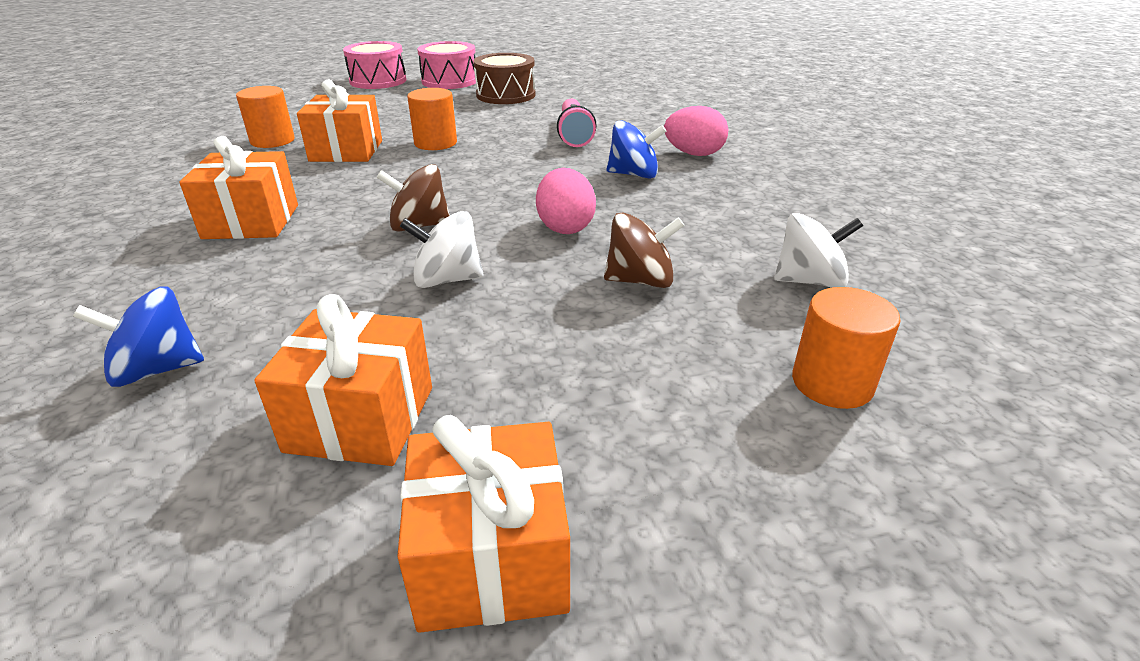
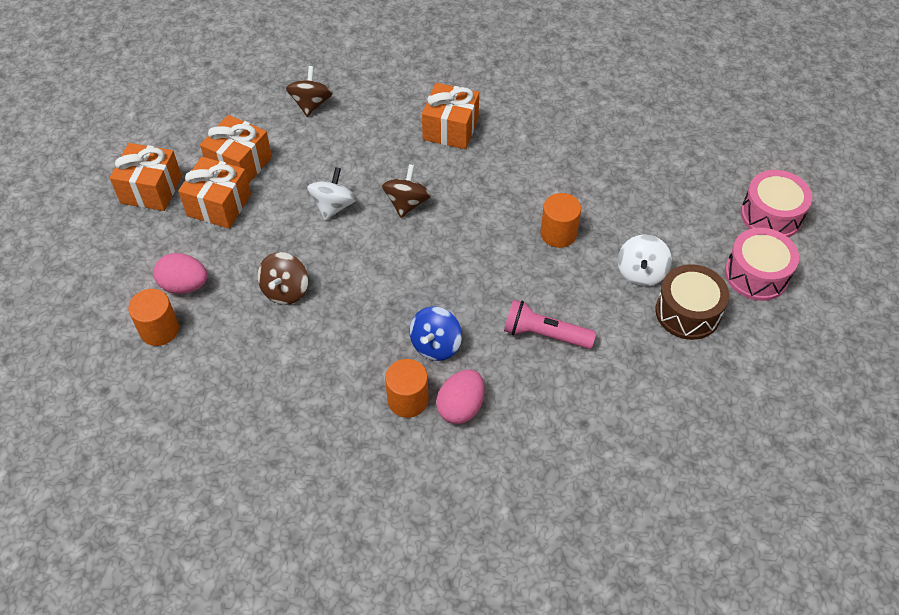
camera: 110 degrees right, 20 degrees up
blue spinning top [73,286,204,387] -> brown spinning top [286,66,333,117]
orange cylinder [236,86,295,148] -> orange cylinder moved to [385,359,429,418]
orange gift [297,80,382,162] -> orange gift moved to [178,157,251,229]
pink egg [536,168,596,234] -> pink egg moved to [154,253,208,294]
white spinning top [774,213,863,288] -> white spinning top moved to [618,234,672,287]

